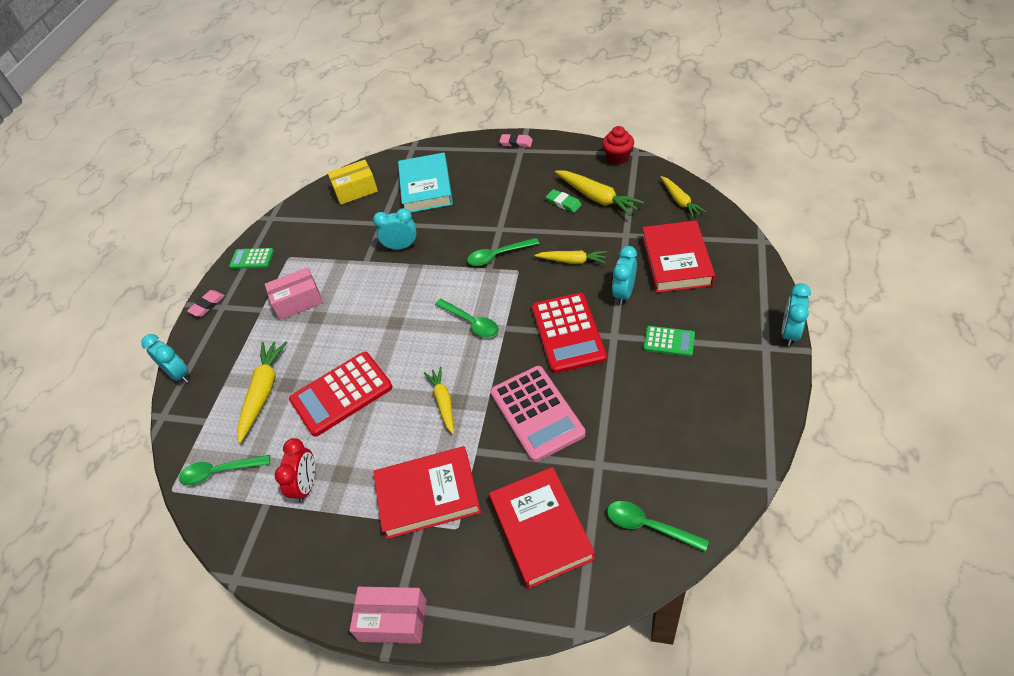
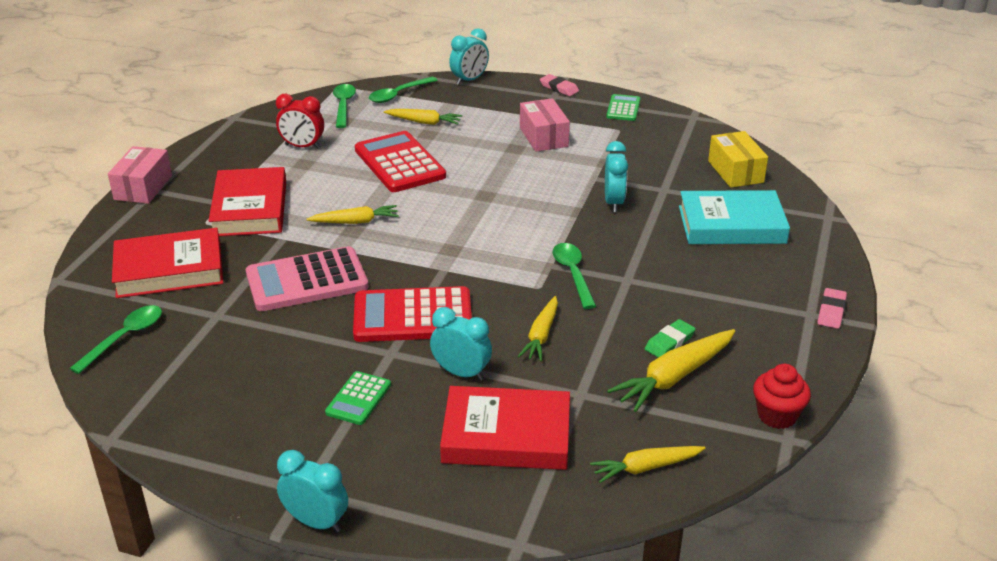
camera: 90 degrees right, 15 degrees down
yellow carrot [237,342,287,443] -> yellow carrot [384,109,462,125], size x0.65
green spoon [435,299,499,338] -> green spoon moved to [369,77,438,103]

